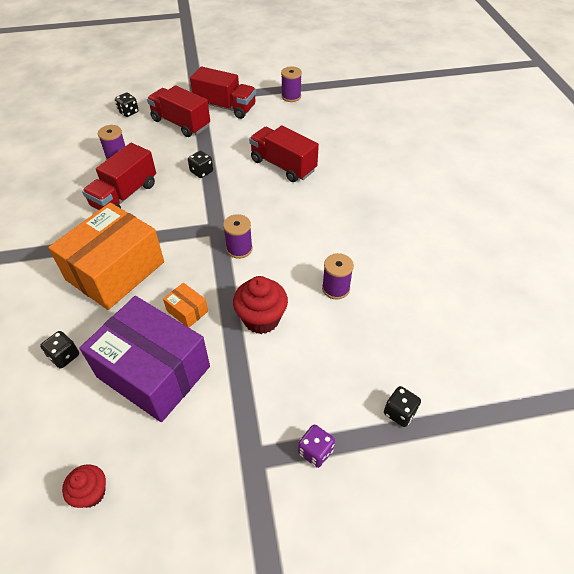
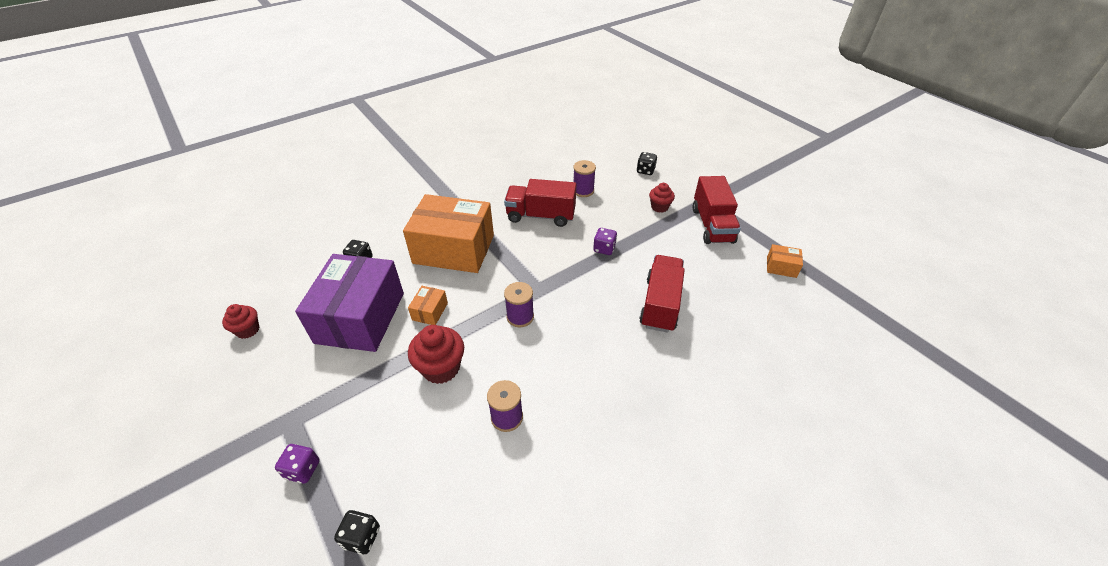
camera: 65 degrees right, 5 degrees down
red truck [147,85,210,137] -> red cupcake [649,183,675,213]
black dice [188,151,213,178] -> purple dice [593,228,617,255]
purple spool [281,67,302,102] -> orange box [767,244,803,278]

